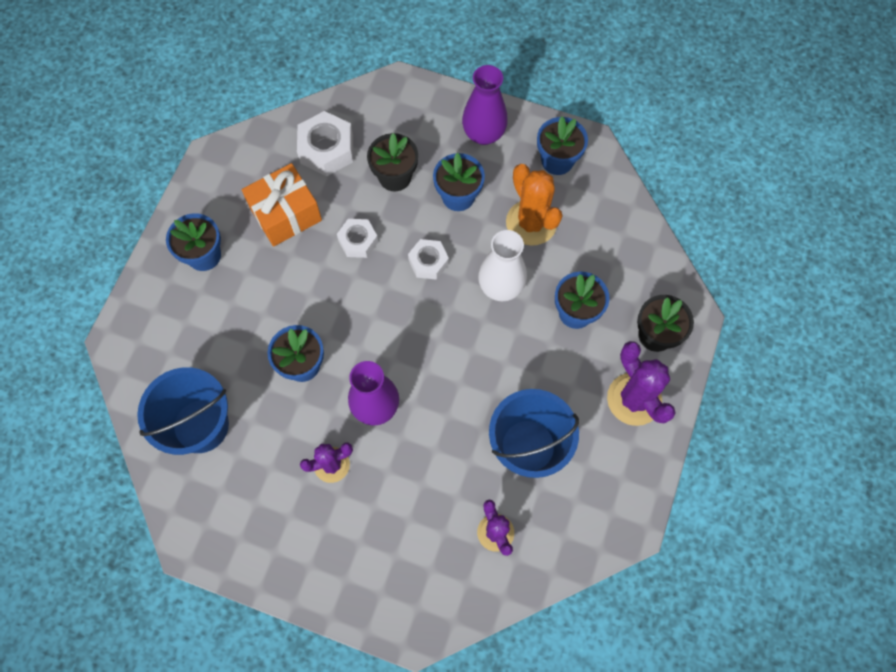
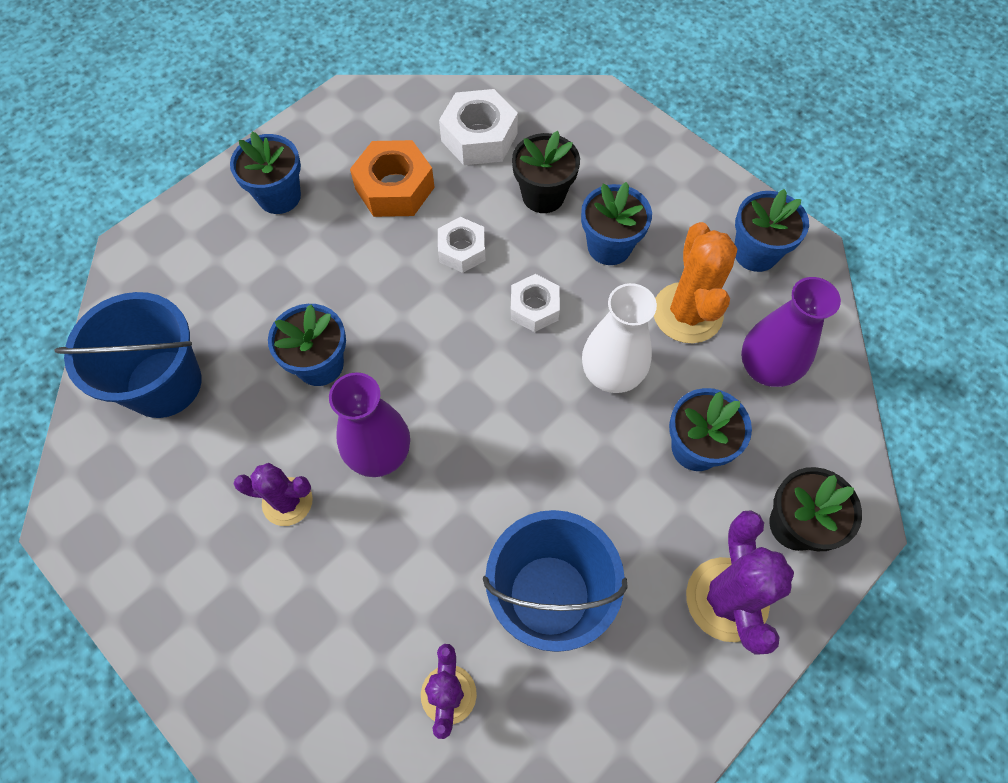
camera: 25 degrees right, 5 degrees down
orange gift [242,163,322,247] -> orange nut [350,140,435,217]
purple vase [462,65,508,145] -> purple vase moved to [741,277,841,387]

